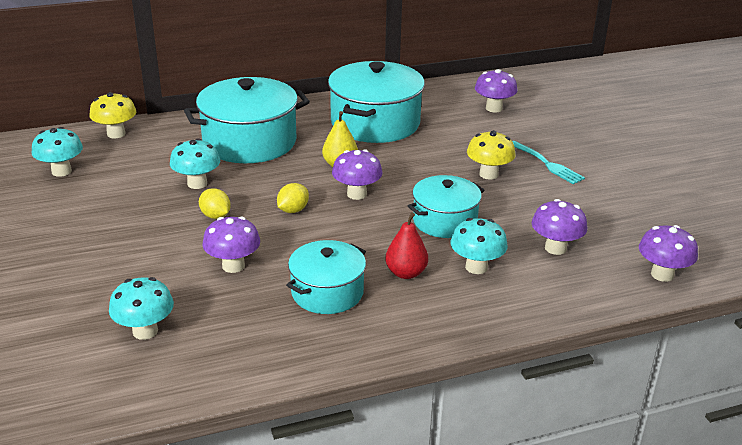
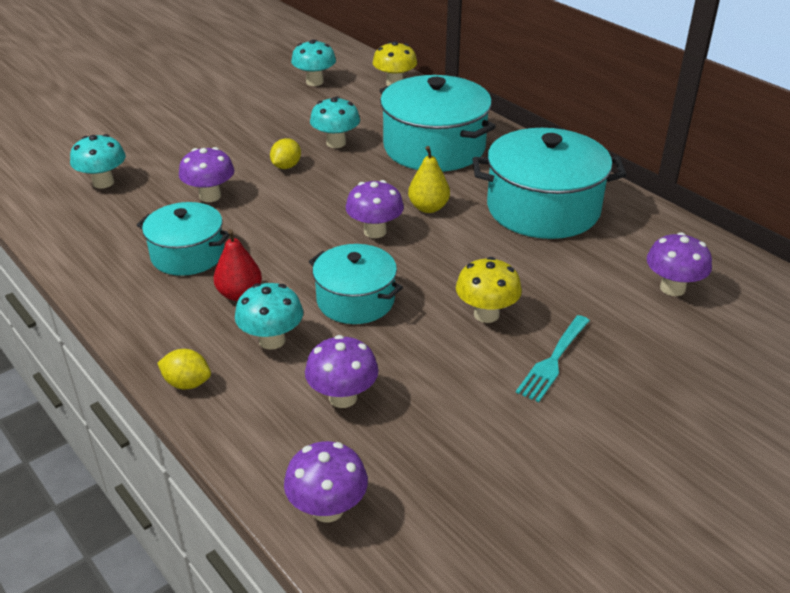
camera: 70 degrees right, 5 degrees up
yellow lemon [277,183,309,213] -> yellow lemon moved to [157,349,211,389]

